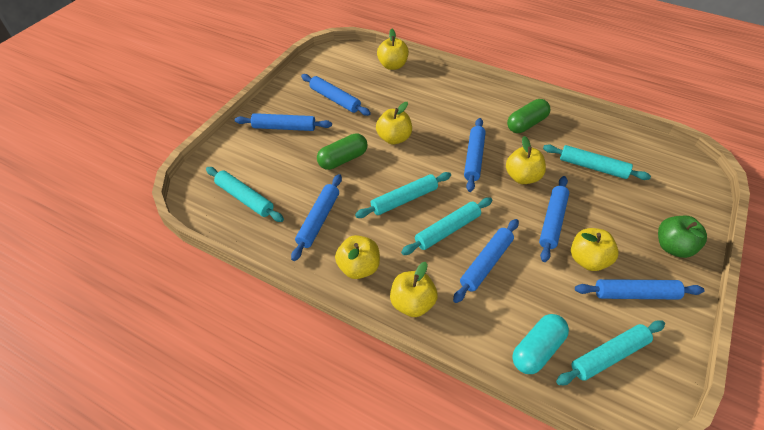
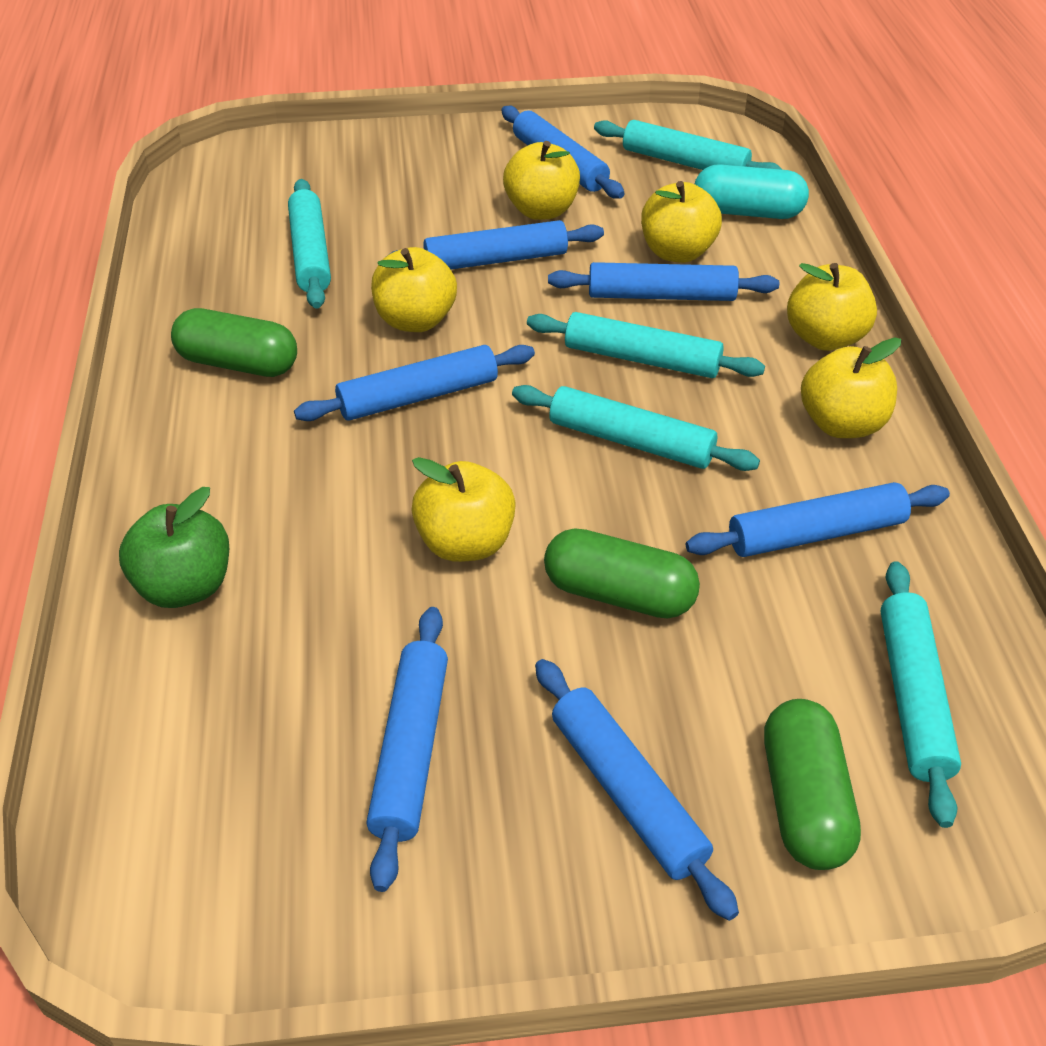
camera: 125 degrees left, 5 degrees down
yellow apple [377,29,409,70] -> yellow apple moved to [641,181,722,263]
green apple [658,216,707,258] -> green apple moved to [119,487,229,608]
none -> green capsule [764,699,861,870]

